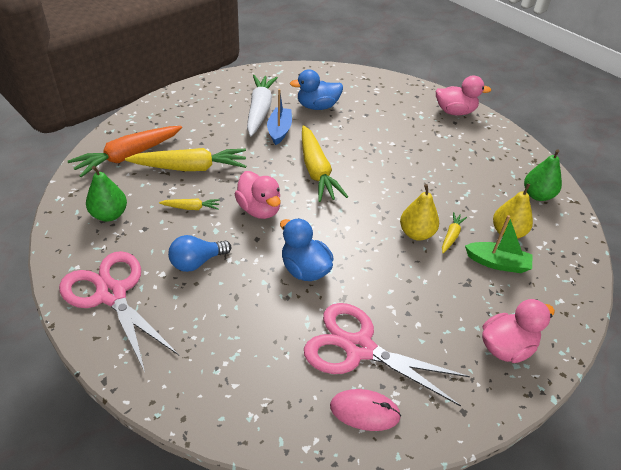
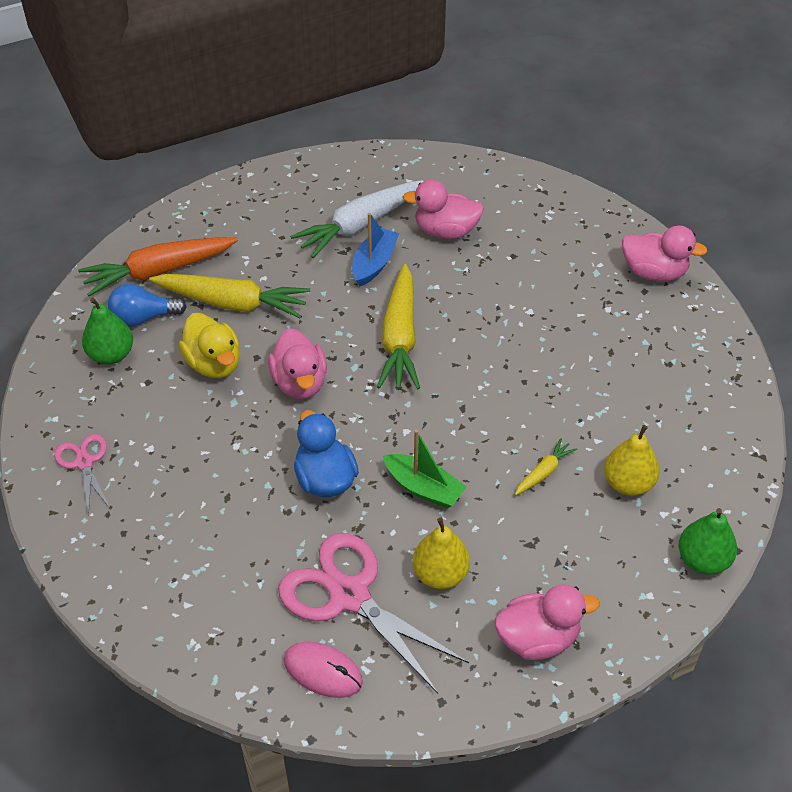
camera: 20 degrees right, 5 degrees up
pink scissors [59,251,179,372] -> pink scissors [54,434,110,516], size x0.53
yellow carrot [159,199,220,210] -> yellow duck [179,313,240,378]
blue light bulb [168,235,231,272] -> blue light bulb moved to [108,284,187,327]
white carrot [247,75,278,137] -> white carrot turned 150 degrees counterclockwise [290,180,424,258]
blue duck [290,69,343,110] -> pink duck [403,179,484,239]
yellow pear [400,184,439,241] -> yellow pear moved to [412,518,470,589]
green boat [465,215,533,273] -> green boat moved to [383,430,466,508]
green pear [524,149,562,201] -> green pear moved to [679,508,737,575]

